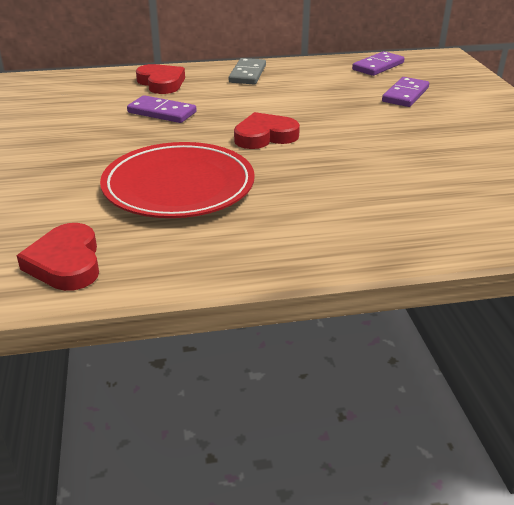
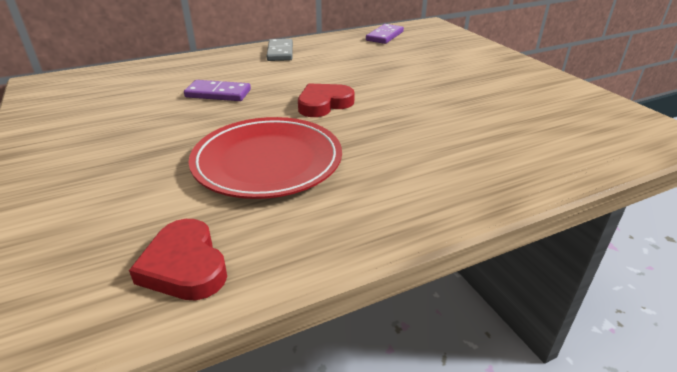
camera: 15 degrees left, 0 degrees up
red heart [136,64,185,94] -> none
purple domino [382,77,429,107] -> none

